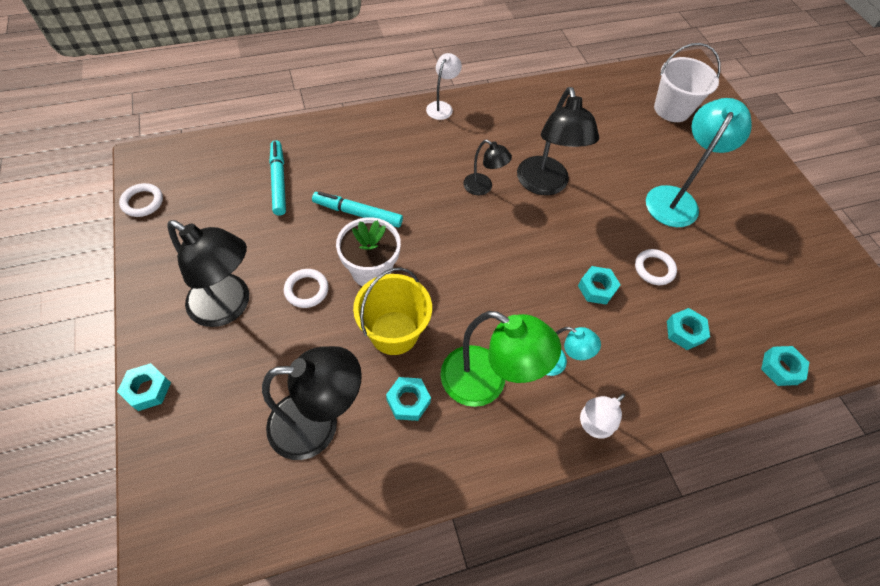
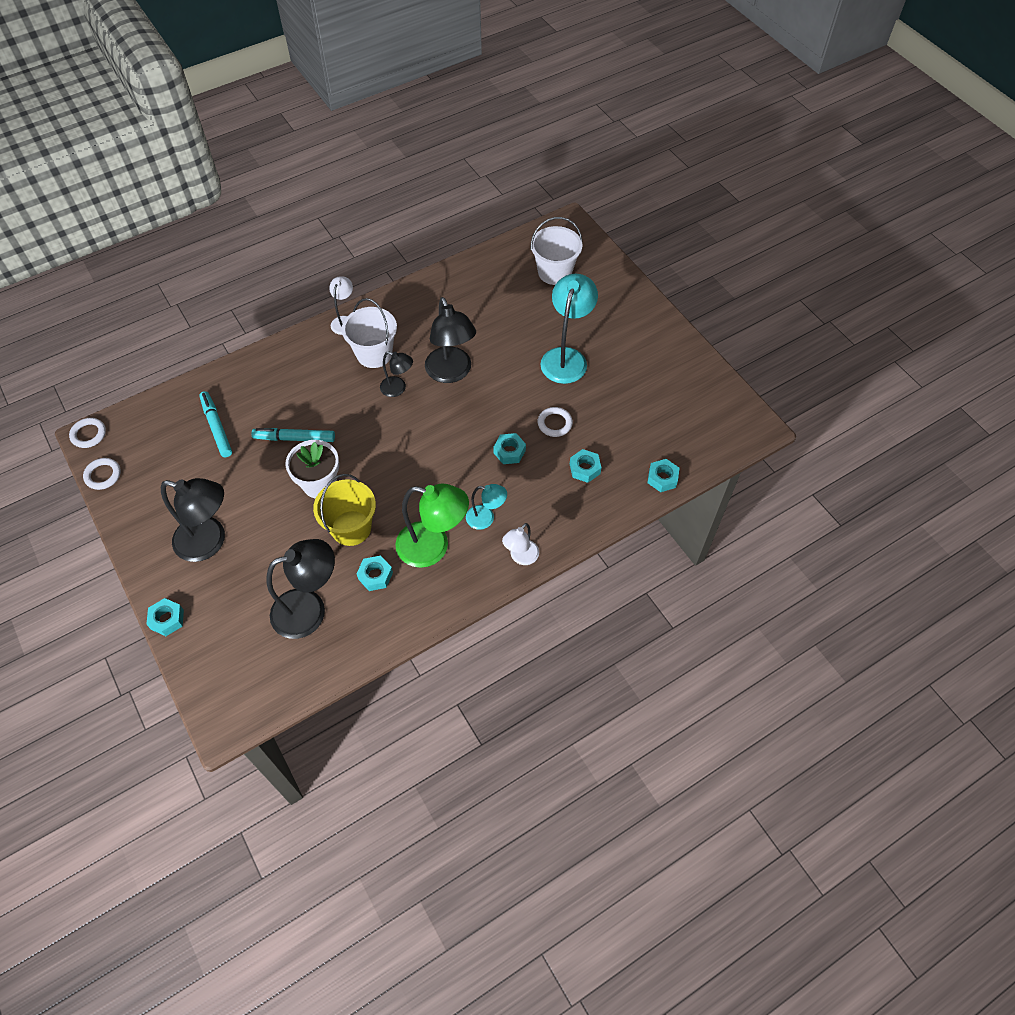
camera: 10 degrees left, 0 degrees up
white ring [284,269,329,308] -> white ring moved to [69,418,106,448]
none -> white bucket [342,298,397,368]

